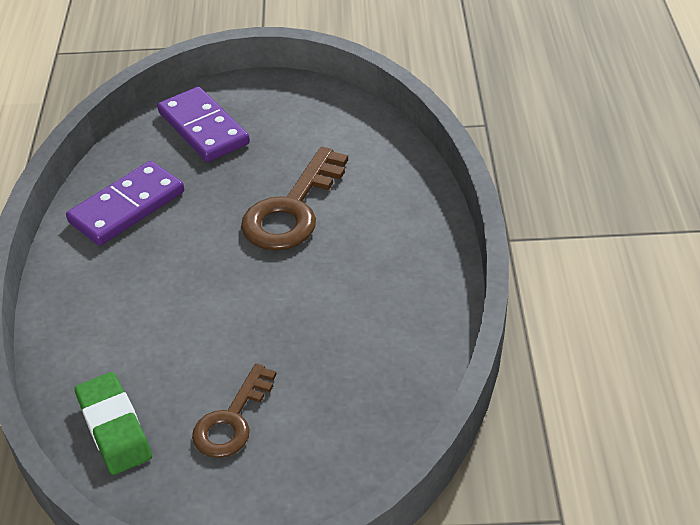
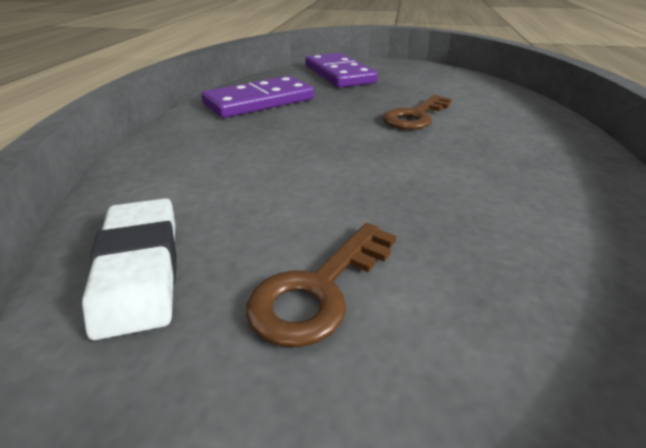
camera: 10 degrees right, 10 degrees down
green eraser [75,372,152,475] -> white eraser [82,198,177,340]
brown key [241,147,348,251] -> brown key [383,95,452,130], size x0.64

